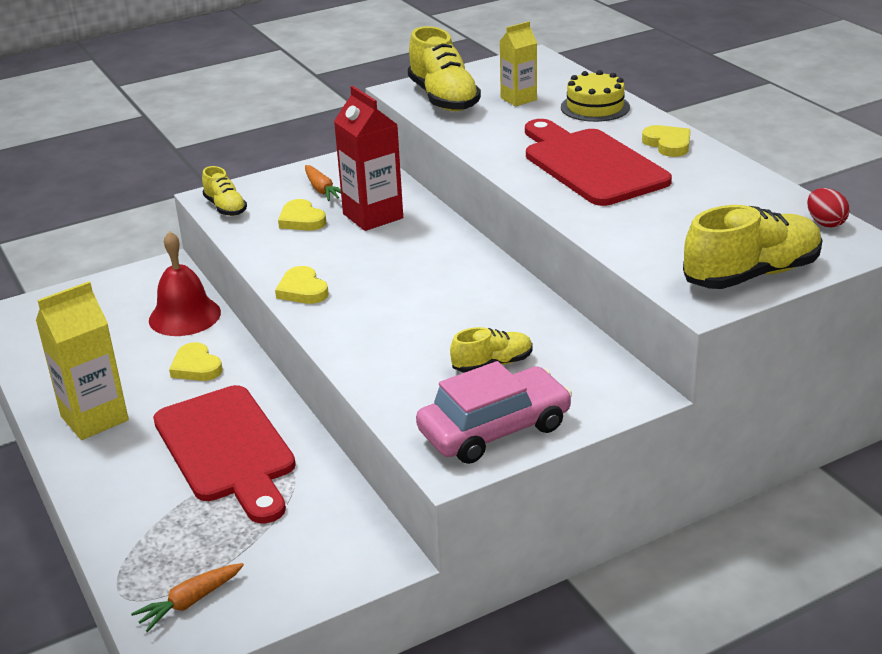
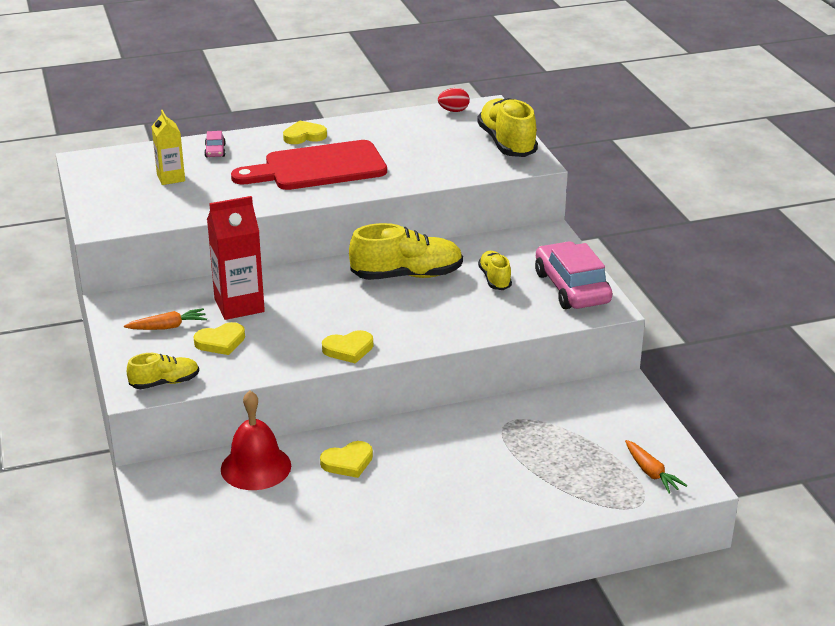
camera: 80 degrees left, 0 degrees up
yellow carton [36,281,129,440] -> none
red cutting board [153,385,296,524] -> none
yellow shoe [408,26,481,111] -> yellow shoe moved to [349,223,463,280]
yellow cake [561,70,630,122] -> pink car [204,131,226,158]

